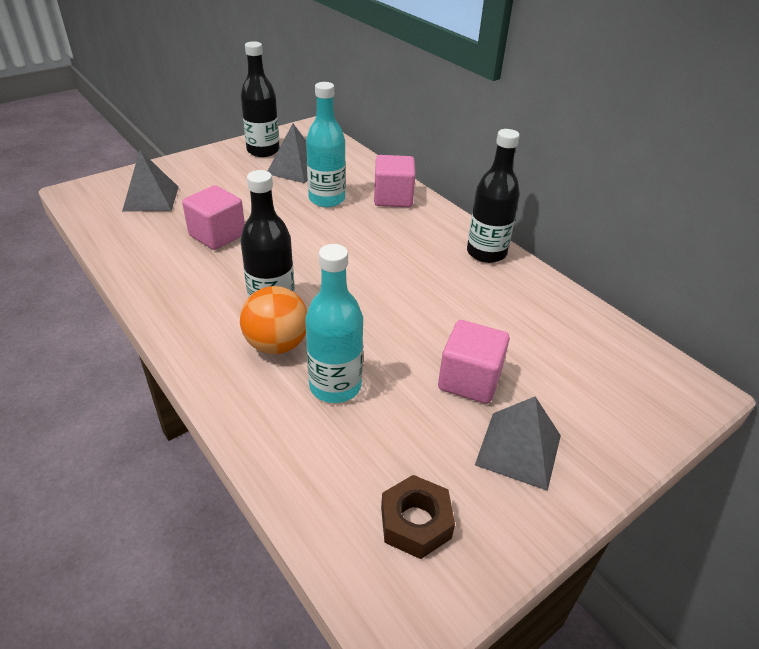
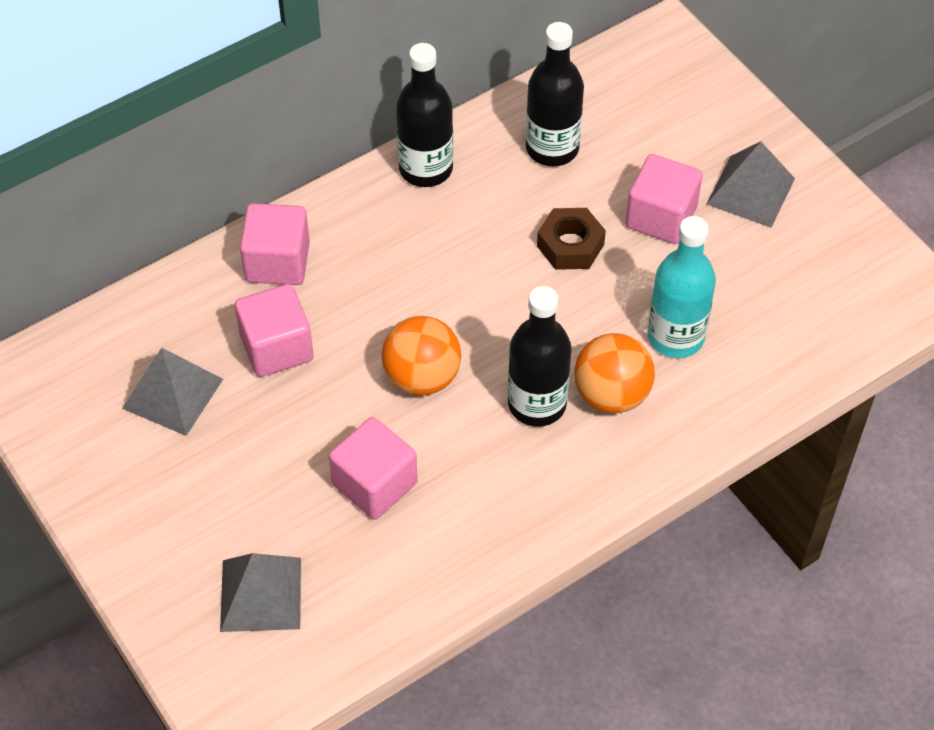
camera: 85 degrees left, 15 degrees up
black bottle [241,41,280,157] -> black bottle moved to [526,22,584,166]
turquoise bottle [306,82,346,207] -> pink cube [235,284,313,377]
brown nut [381,475,455,559] -> brown nut moved to [537,208,606,270]
none -> orange ball [381,316,461,395]

